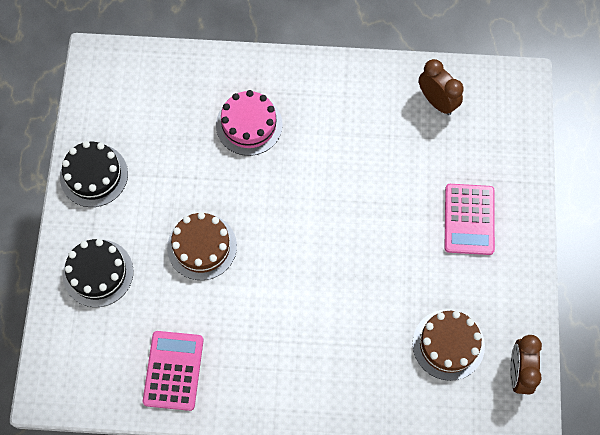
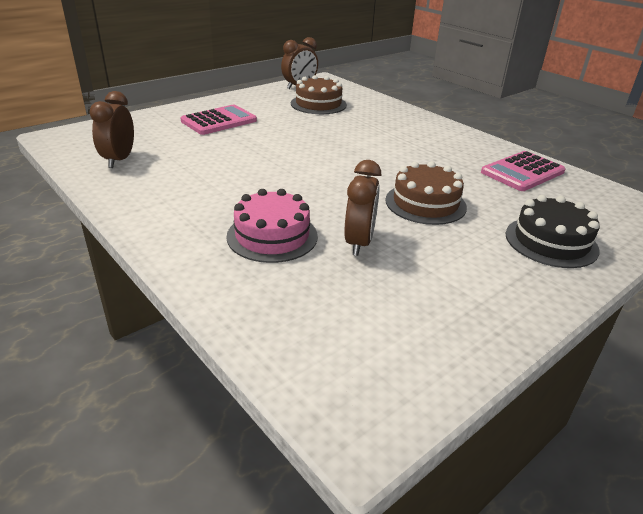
camera: 135 degrees left, 35 degrees down
black cake [60,141,128,207] -> none
none -> brown clock [344,160,381,256]

